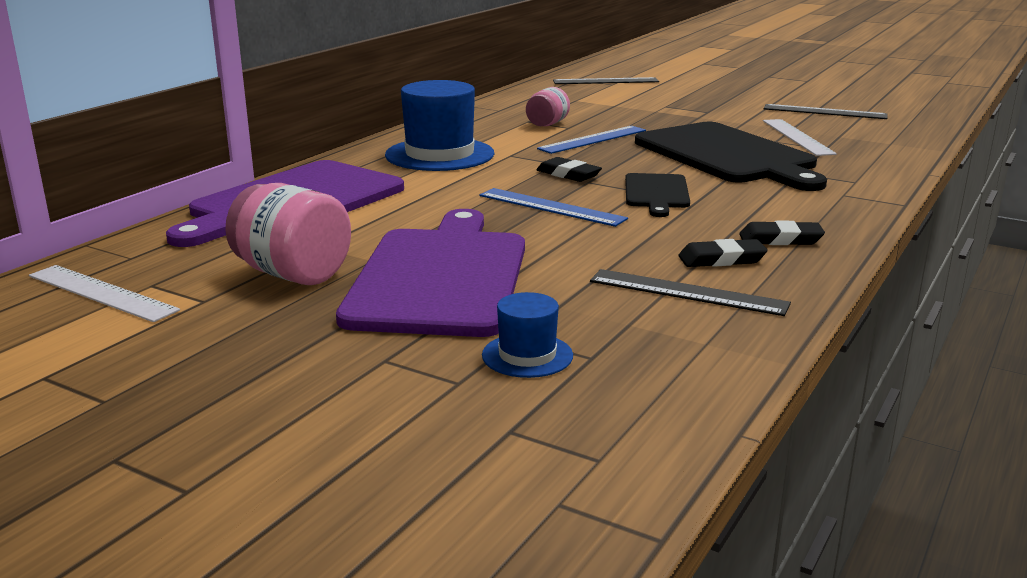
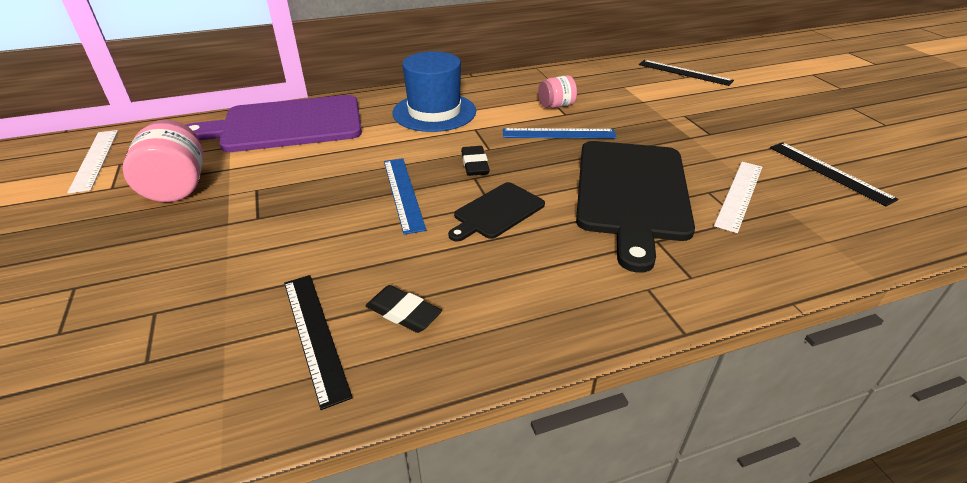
camera: 40 degrees right, 15 degrees up
purple cutting board [336,209,525,337] -> none
blue hat [482,292,573,378] -> none
black eraser [739,221,825,245] -> none

